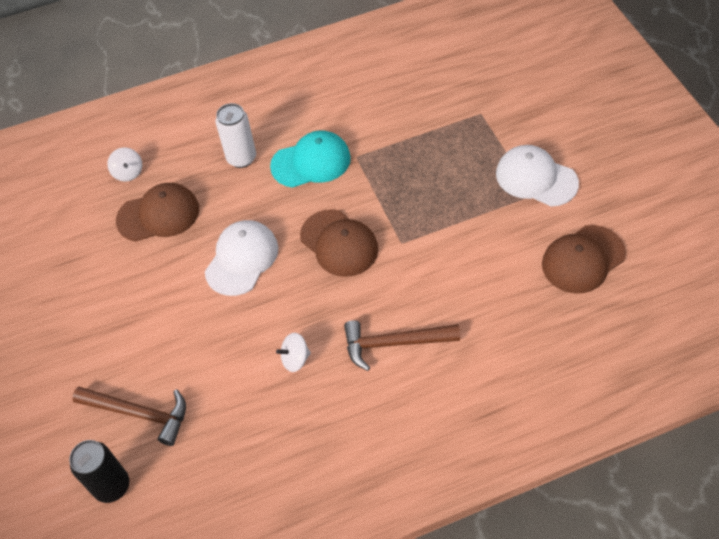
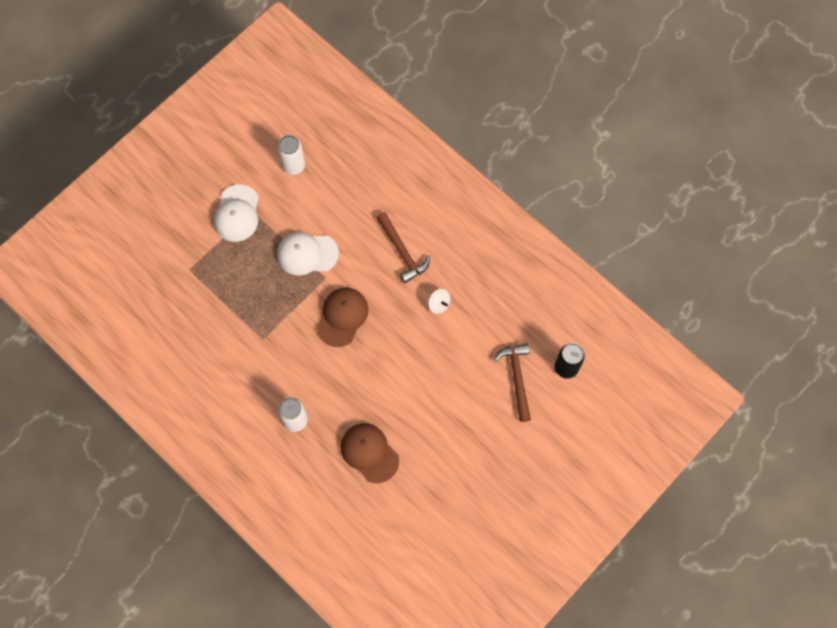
camera: 120 degrees left, 15 degrees up
white spinning top [107,147,142,182] -> none
white cap [205,220,278,296] -> white cap moved to [277,232,339,276]
turquoise cap [270,130,351,188] -> none
brown cap [542,225,626,293] -> white can [278,135,305,175]

